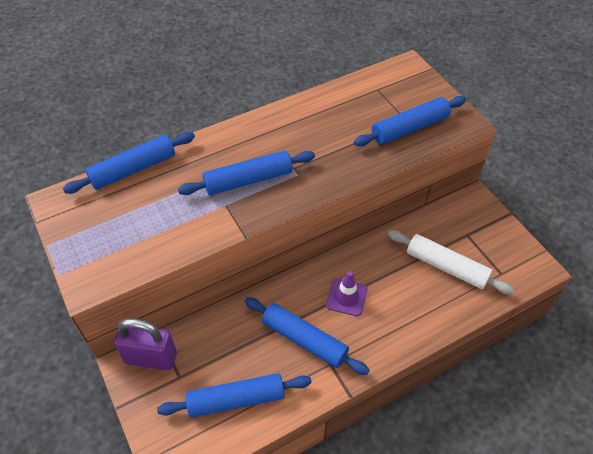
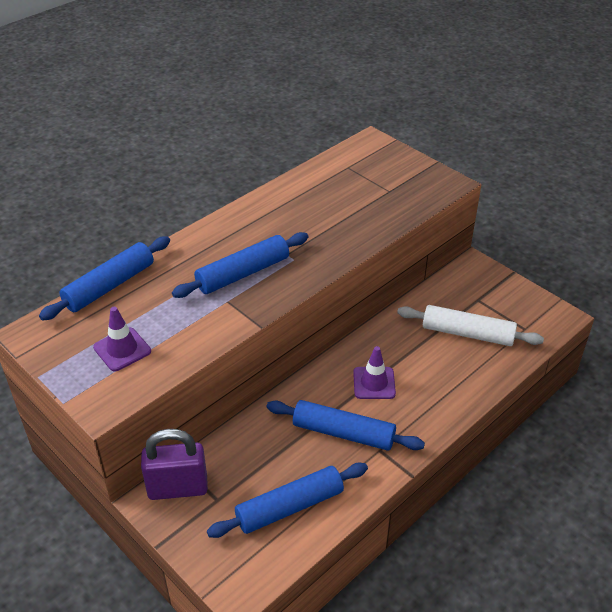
camera: 15 degrees left, 10 degrees down
blue rolling pin [354,96,466,147] -> none
none -> purple traffic cone [93,307,151,371]

